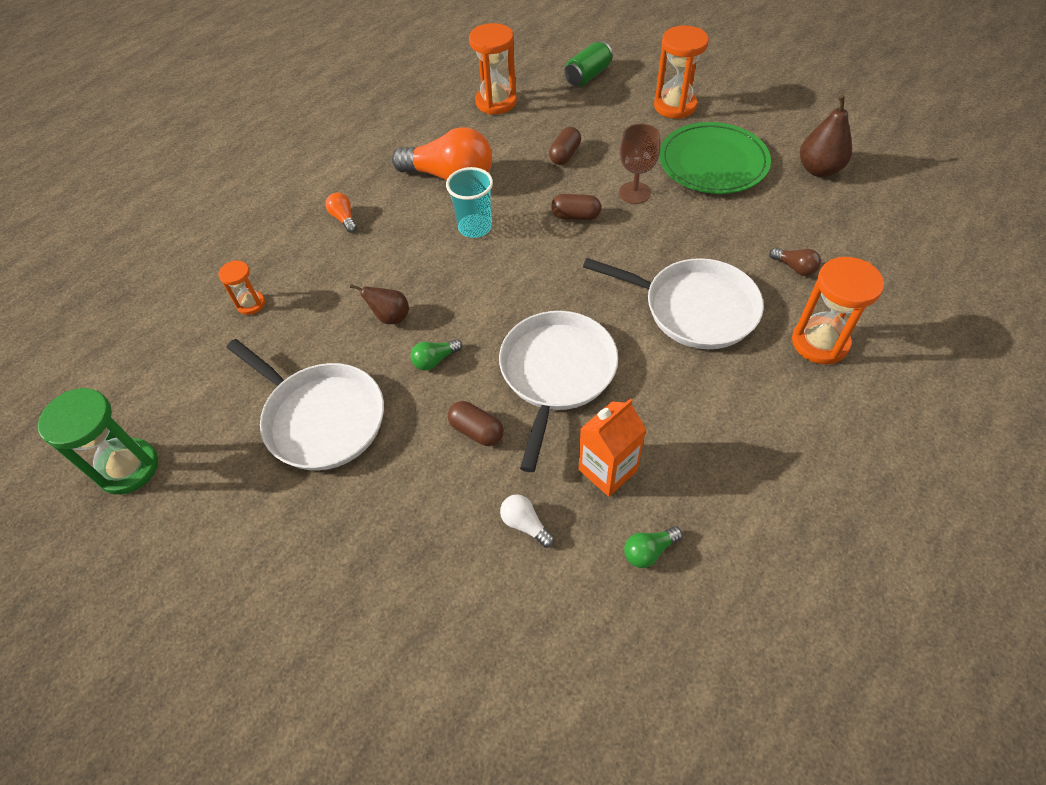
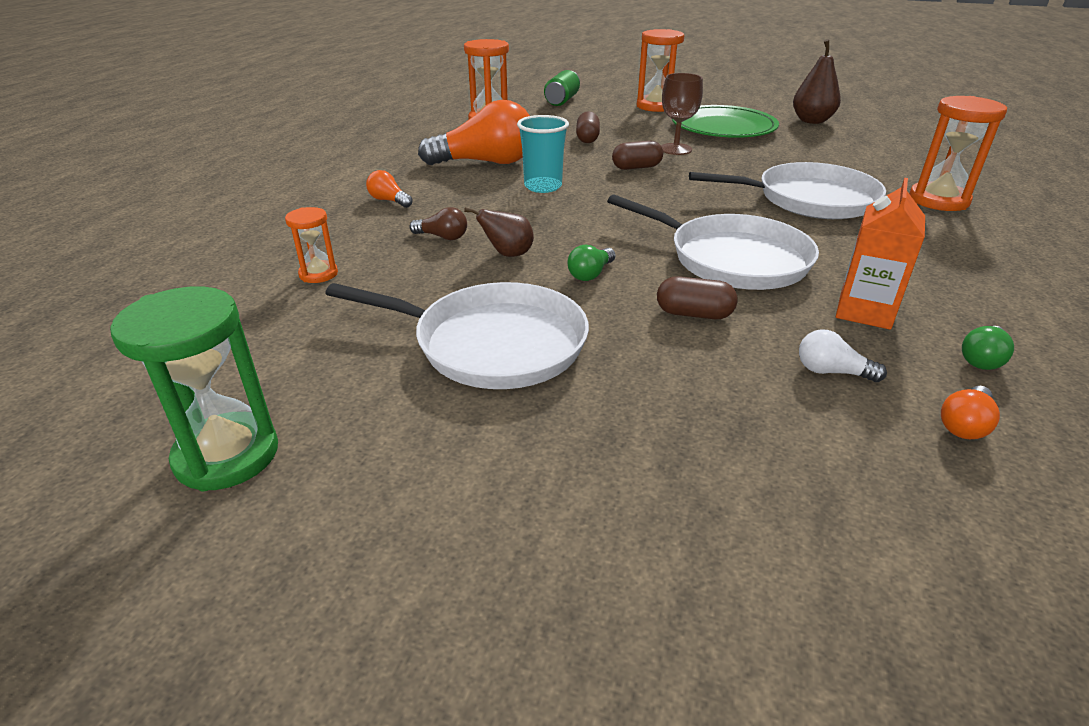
camera: 25 degrees left, 20 degrees down
white pan [499,311,618,472] -> white pan turned 135 degrees clockwise [607,195,819,290]
brown light bulb [769,248,821,276] -> brown light bulb moved to [409,207,467,240]
none -> orange light bulb [941,386,1000,439]

